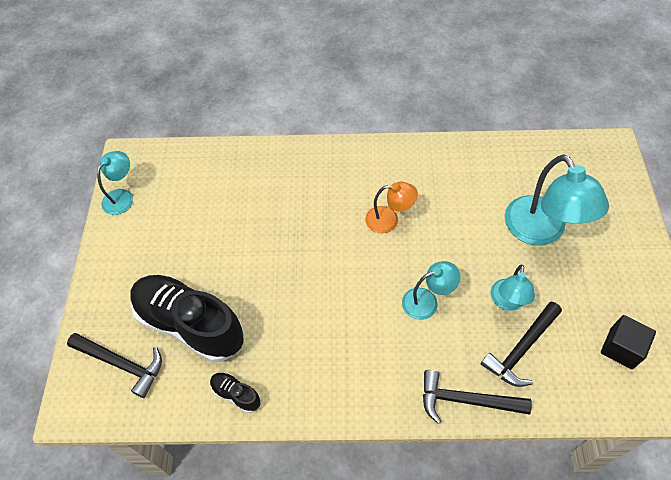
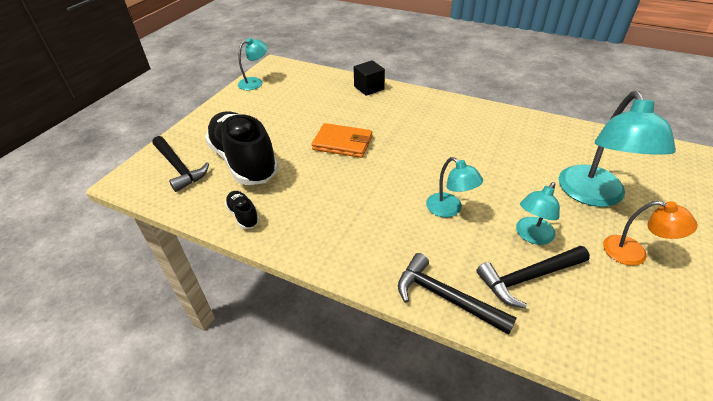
camera: 25 degrees right, 15 degrees down
orange lamp [365,182,418,234] -> orange lamp moved to [603,201,698,266]
turquoise lamp [402,261,460,320] -> turquoise lamp turned 45 degrees clockwise [426,157,483,217]
black cube [601,315,656,369] -> black cube moved to [354,60,385,96]
none -> orange wallet [311,123,372,158]

